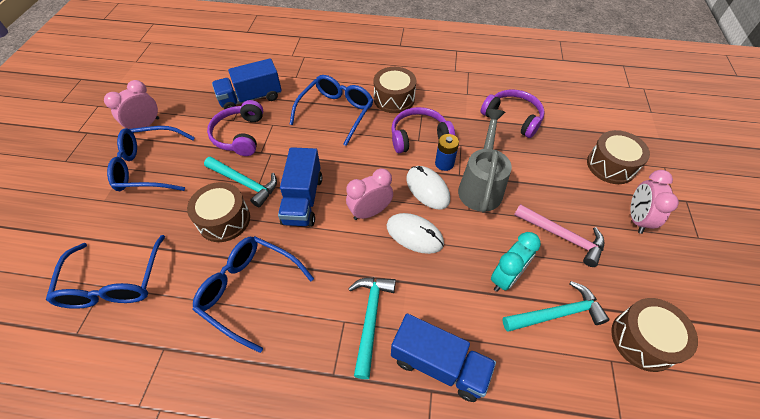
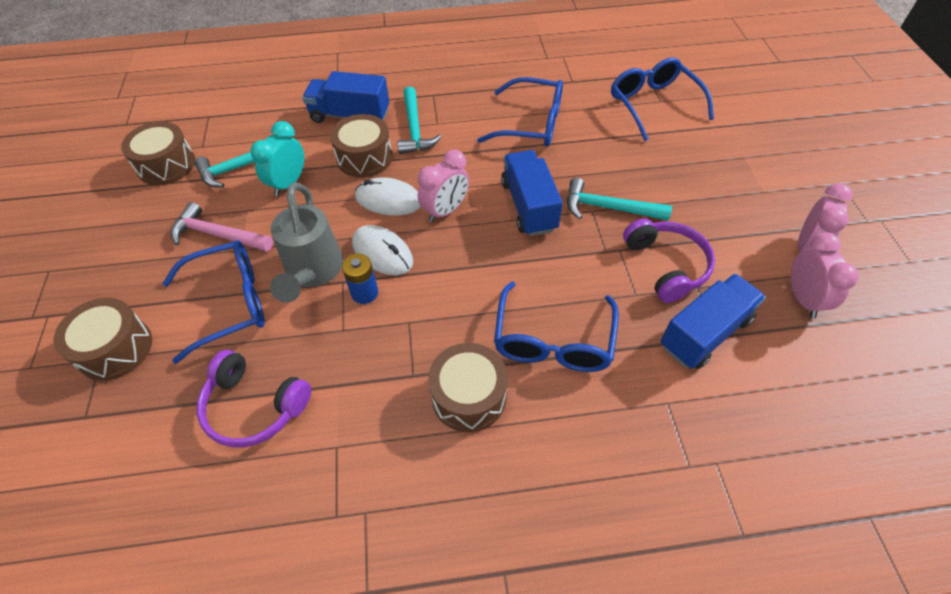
camera: 165 degrees right, 0 degrees up
blue glasses [107,126,195,191] -> blue glasses moved to [162,240,265,364]
brown drum [187,182,250,242] -> brown drum moved to [330,114,393,178]
purple headphones [391,107,455,153] -> none
pink clock [630,170,679,234] -> pink clock moved to [791,233,859,318]

